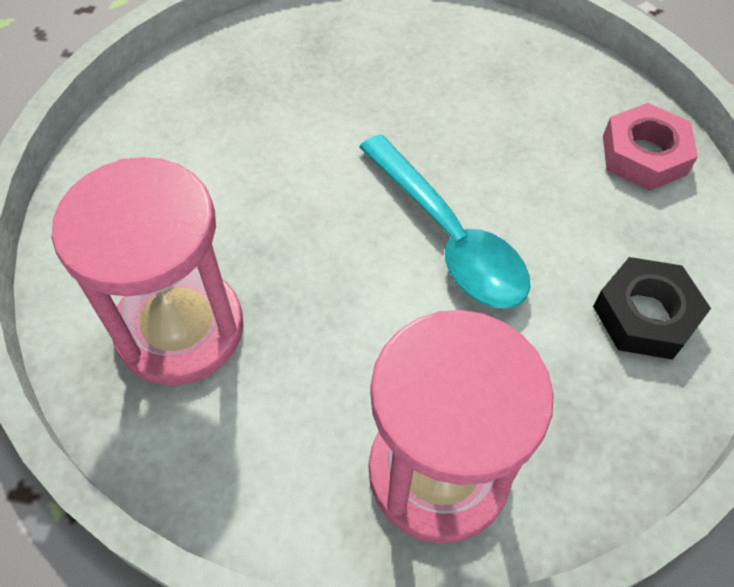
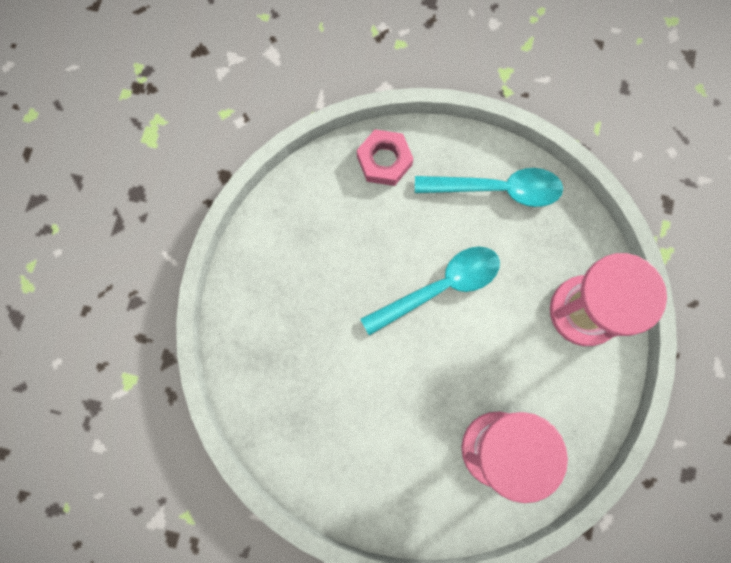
camera: 85 degrees left, 20 degrees up
black nut [593,257,711,360] -> turquoise spoon [415,168,563,207]

